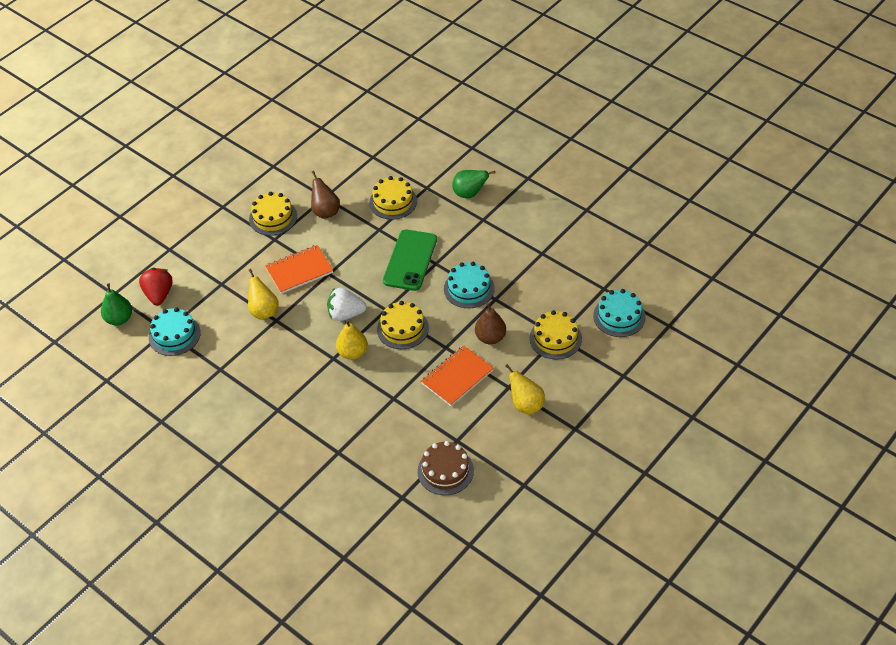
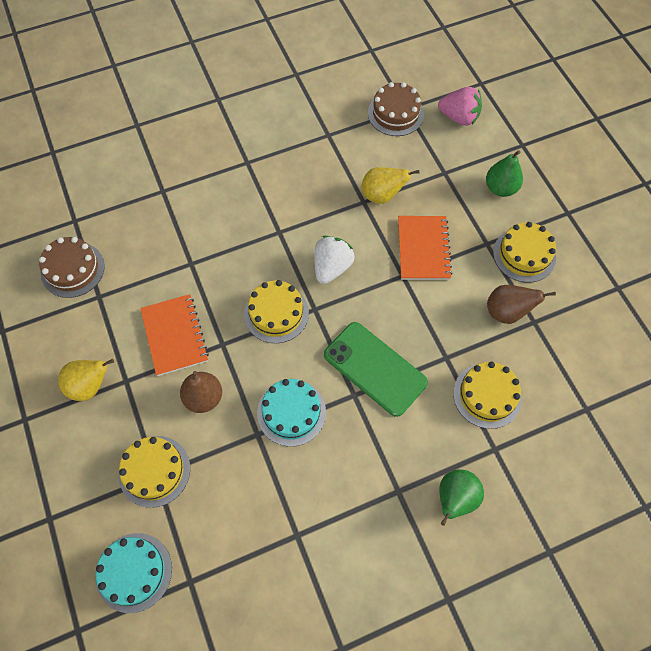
camera: 115 degrees right, 15 degrees up
green pear [101,284,132,325] -> green pear moved to [486,150,523,197]
red strawberry [139,268,173,306] -> pink strawberry [438,87,482,126]
turquoise cake [149,308,201,356] -> brown cake [368,82,424,136]
yellow pear [336,320,368,360] -> none

